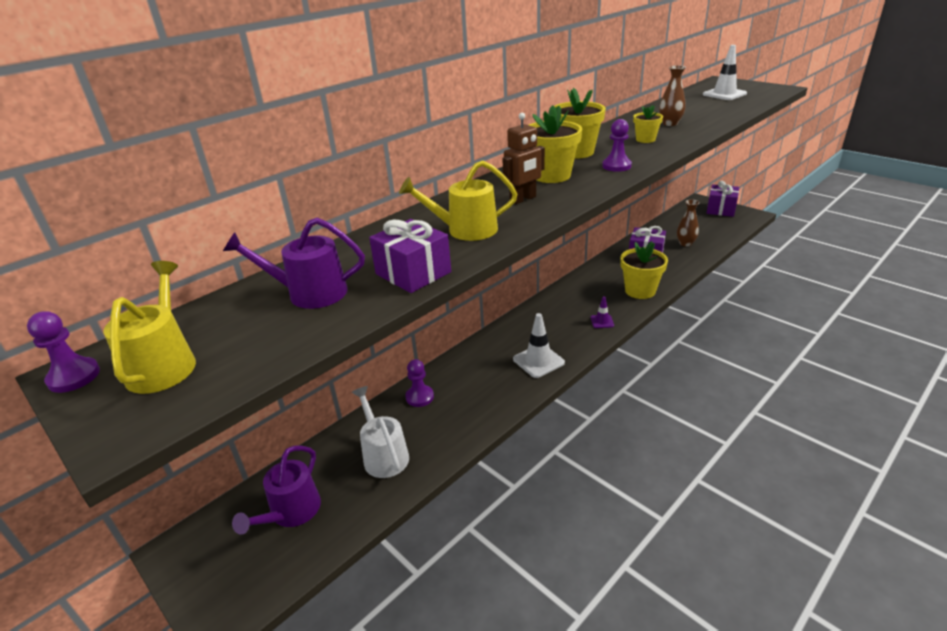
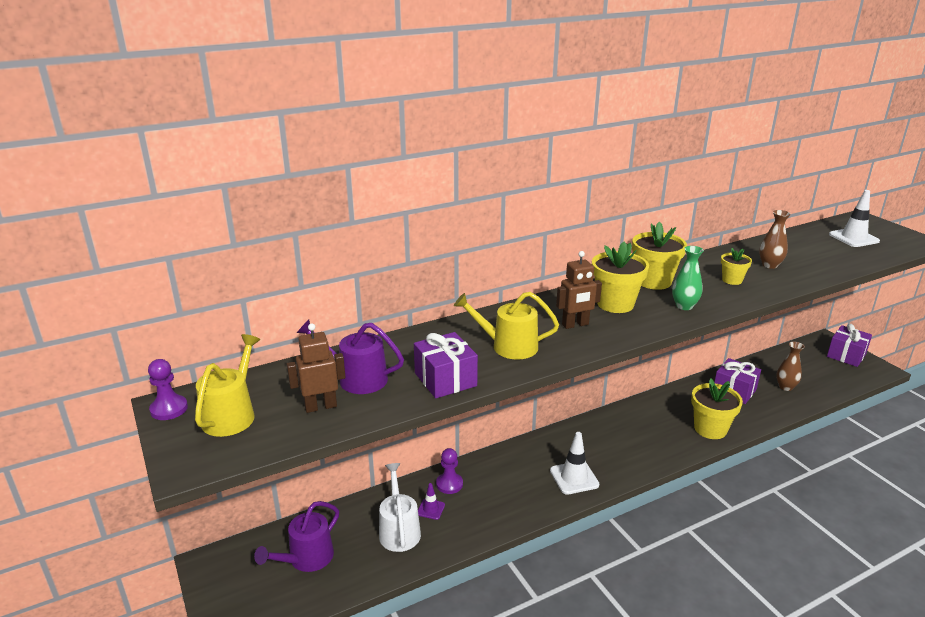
camera: 15 degrees right, 5 degrees down
purple traffic cone [591,296,614,328] -> purple traffic cone moved to [418,483,445,520]
purple pawn [602,119,632,172] -> green vase [672,246,704,310]
none -> brown robot [287,323,345,413]

